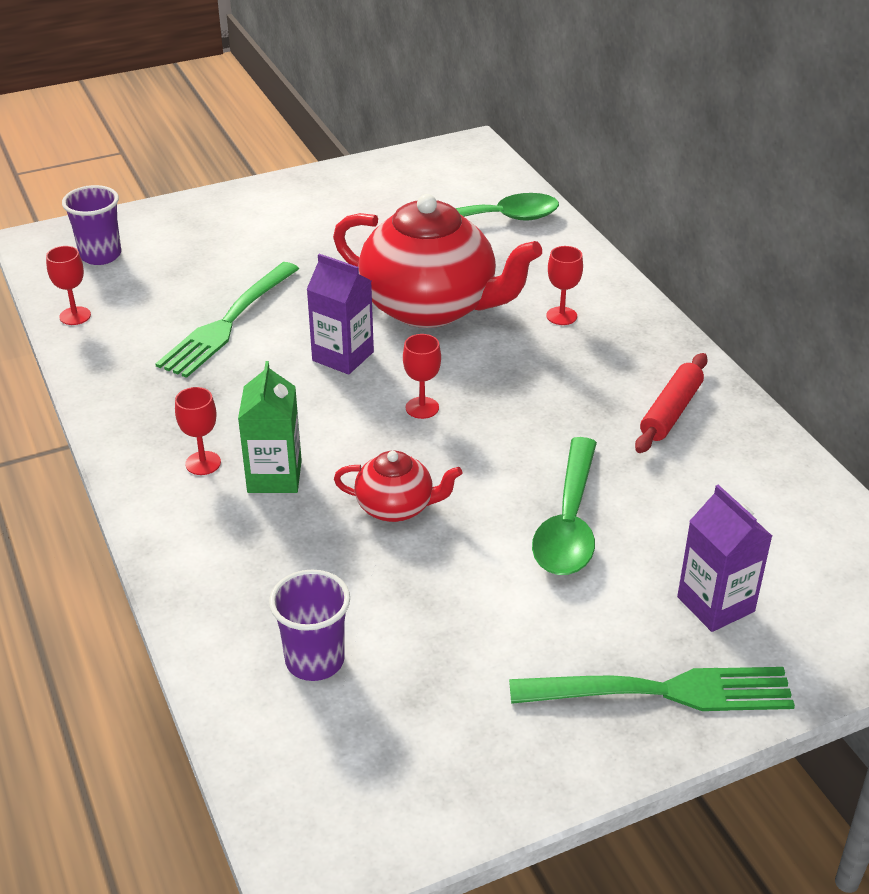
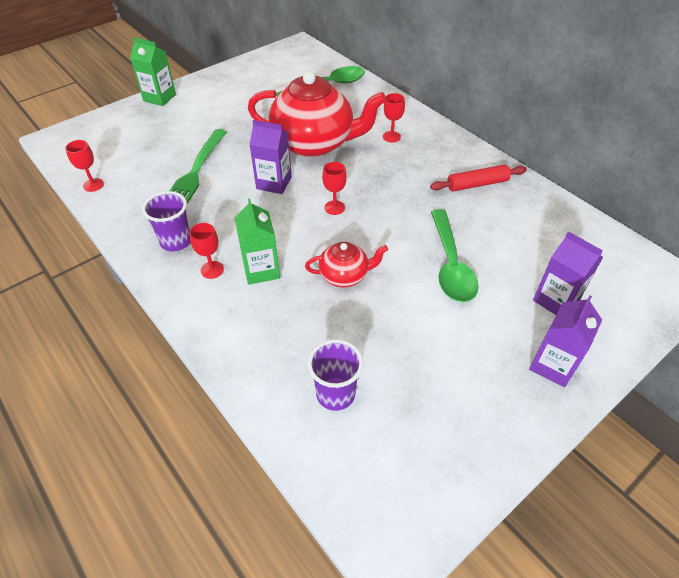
camera: 15 degrees left, 10 degrees up
purple cup [62,185,121,265] -> purple cup moved to [142,191,190,251]
green fork [509,667,795,711] -> purple carton [529,295,602,387]
red rolling pin [635,353,708,453] -> red rolling pin turned 60 degrees clockwise [430,165,527,192]
none -> green carton [130,37,176,106]

